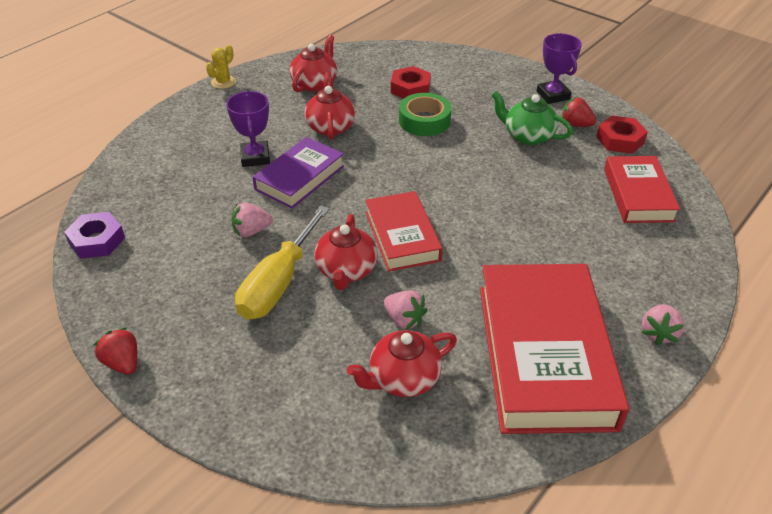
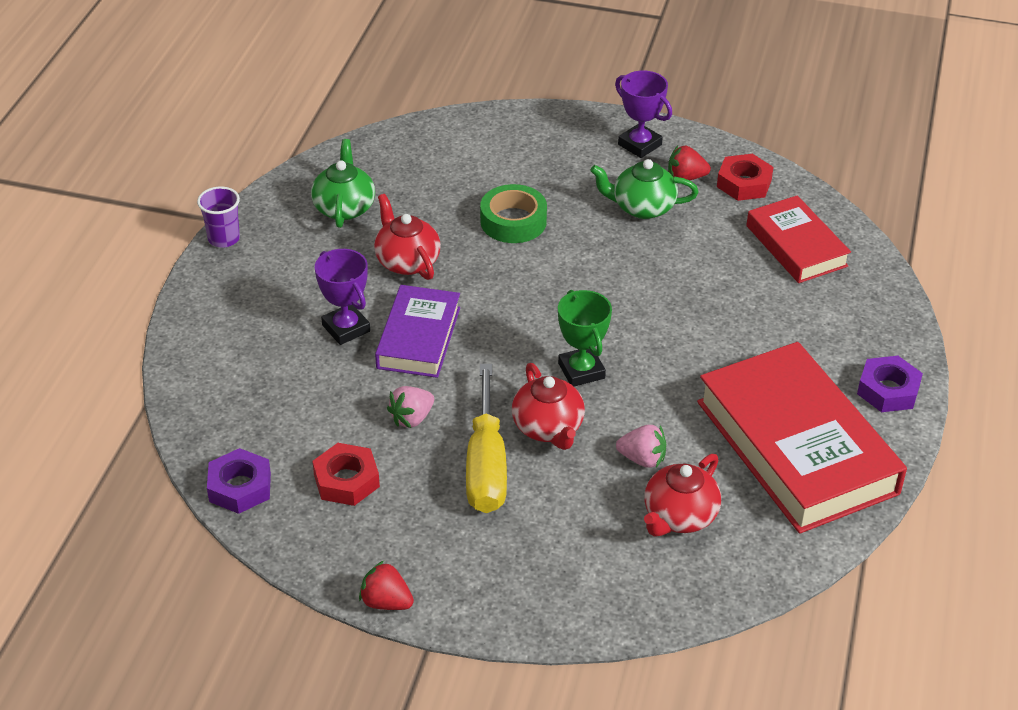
camera: 25 degrees left, 0 degrees up
yellow cactus [206,45,236,89] -> purple cup [197,187,240,248]
red teapot [290,35,337,92] -> green teapot [311,139,375,228]
red book [365,191,443,272] -> green trophy [558,290,612,386]
red nut [391,66,431,99] -> red nut moved to [312,443,380,506]
pink strawberry [642,304,684,345] -> purple nut [857,356,923,412]

